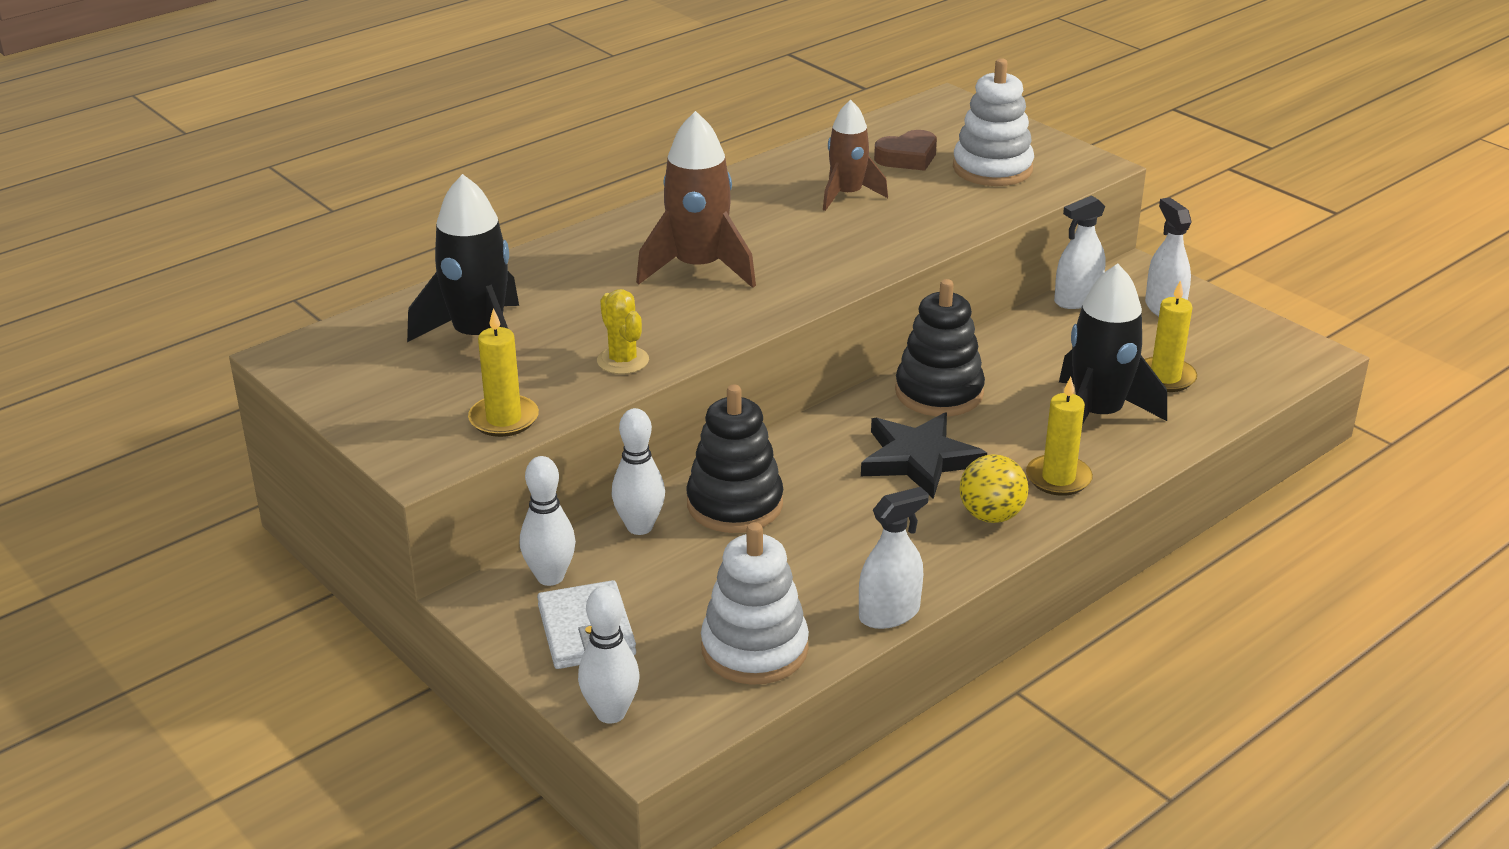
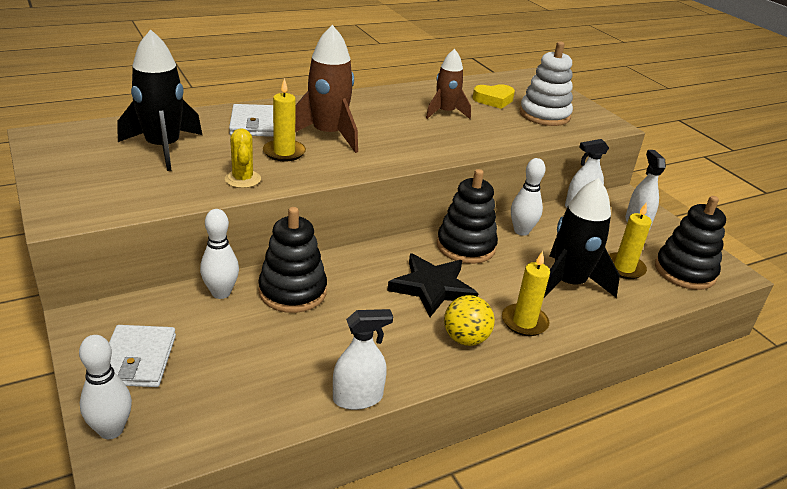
camera: 10 degrees right, 0 degrees up
yellow candle [468,308,539,437] -> yellow candle moved to [263,78,306,161]
white bowling pin [520,456,576,586] -> white bowling pin moved to [511,158,546,236]
white stacking toy [701,522,809,685] -> none
brown heart [874,130,937,171] -> yellow heart [472,84,515,109]
none -> white wallet [229,104,274,137]
none -> black stacking toy [655,196,726,290]

